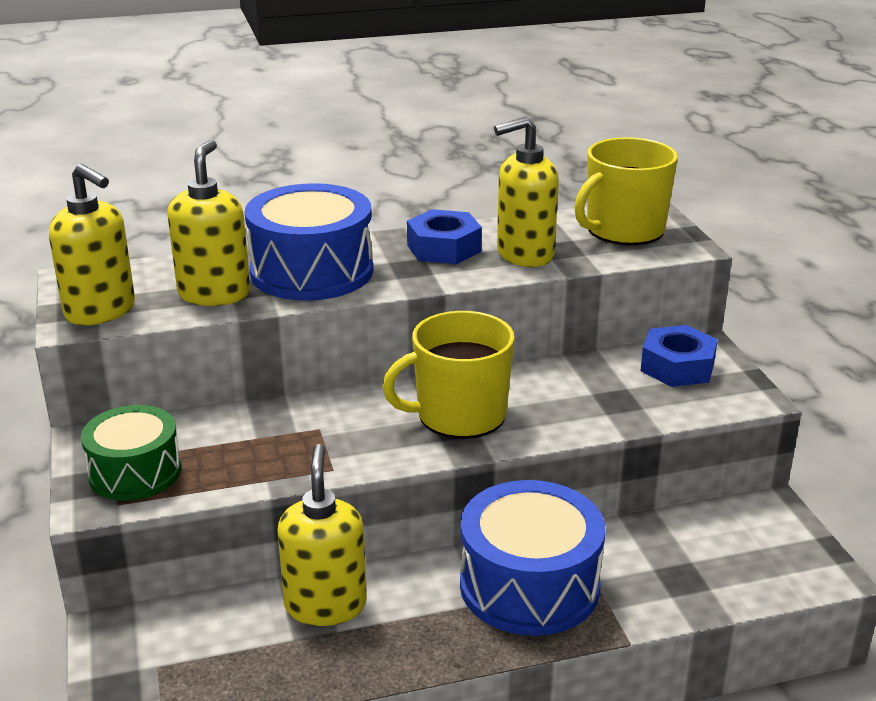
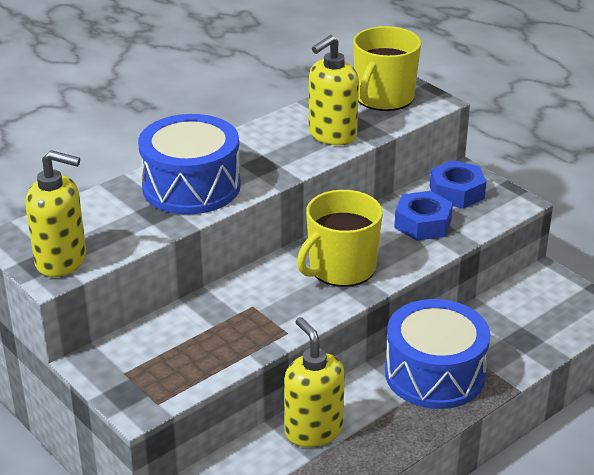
camera: 25 degrees left, 5 degrees up
green drum [81,405,181,501] -> none
yellow soap dispenser [167,140,250,306] -> none
blue nut [407,209,482,264] -> blue nut moved to [394,191,453,241]

